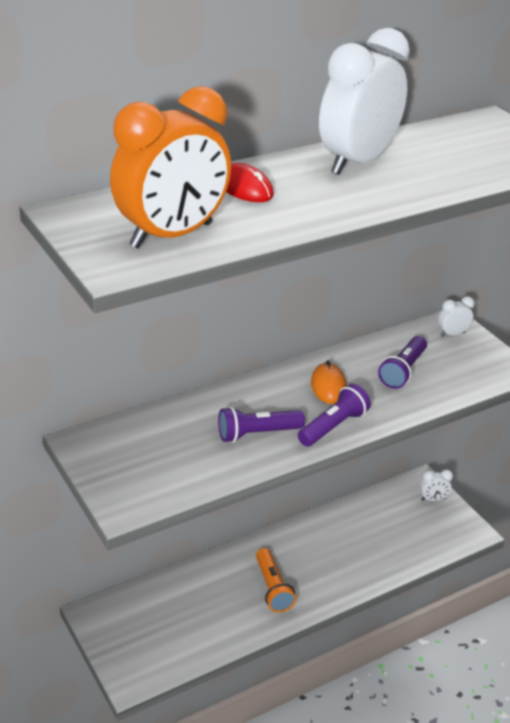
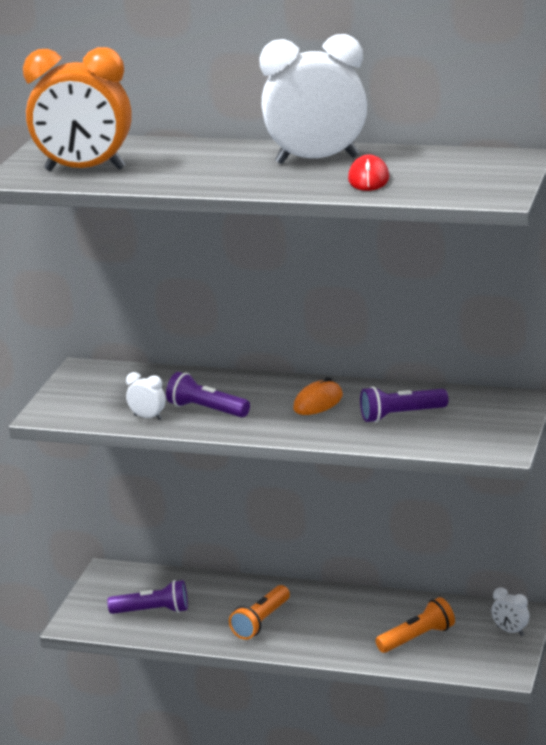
camera: 50 degrees right, 10 degrees down
red mouse [226,163,274,202] -> red mouse moved to [348,154,389,191]
purple flashlight [298,384,371,447] -> purple flashlight moved to [107,580,188,614]
white clock [438,296,474,337] -> white clock moved to [126,372,166,420]
none -> orange flashlight [375,597,455,653]

